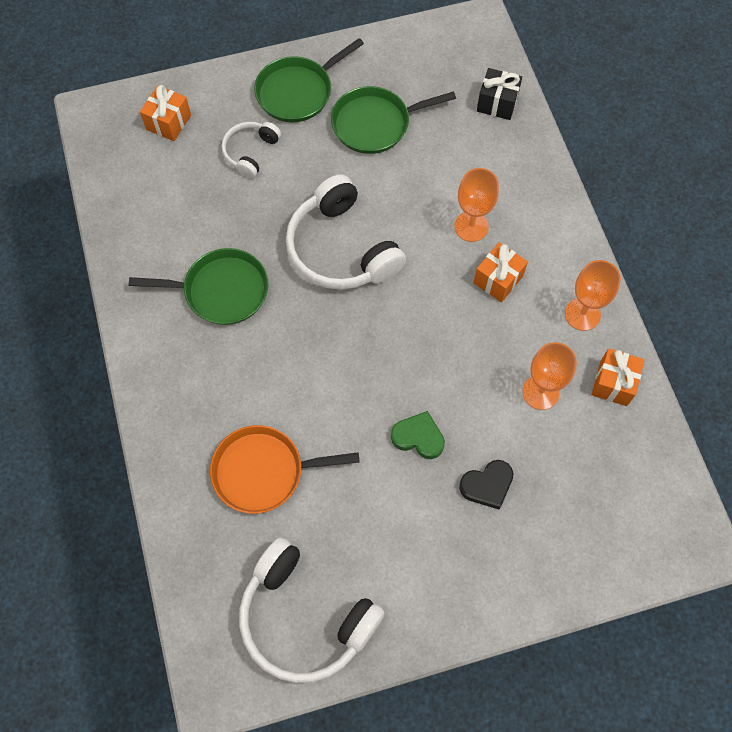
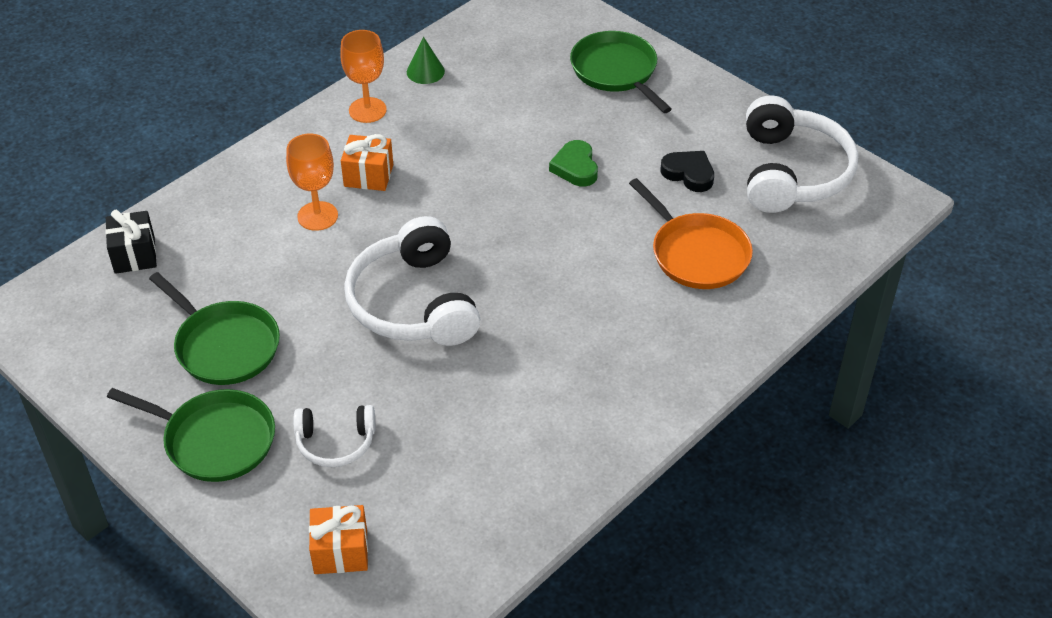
camera: 120 degrees left, 20 degrees down
green pan [129,248,268,325] -> green pan moved to [570,31,672,113]
white headphones [286,174,406,290] -> white headphones turned 135 degrees clockwise [344,216,480,346]
black heart [459,460,514,510] -> black heart moved to [661,151,714,192]
orange goblet [522,342,577,410] -> none
orange gift [591,348,645,406] -> green cone [407,37,445,84]

